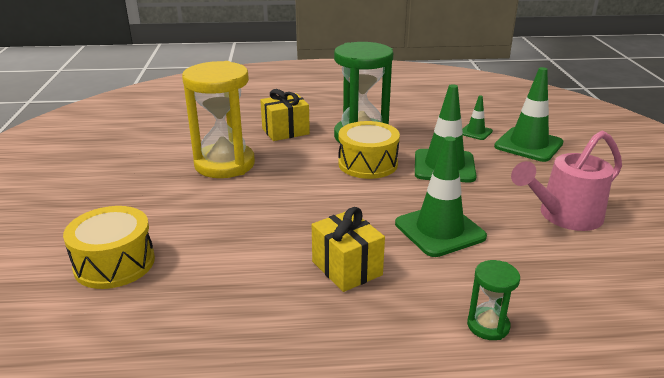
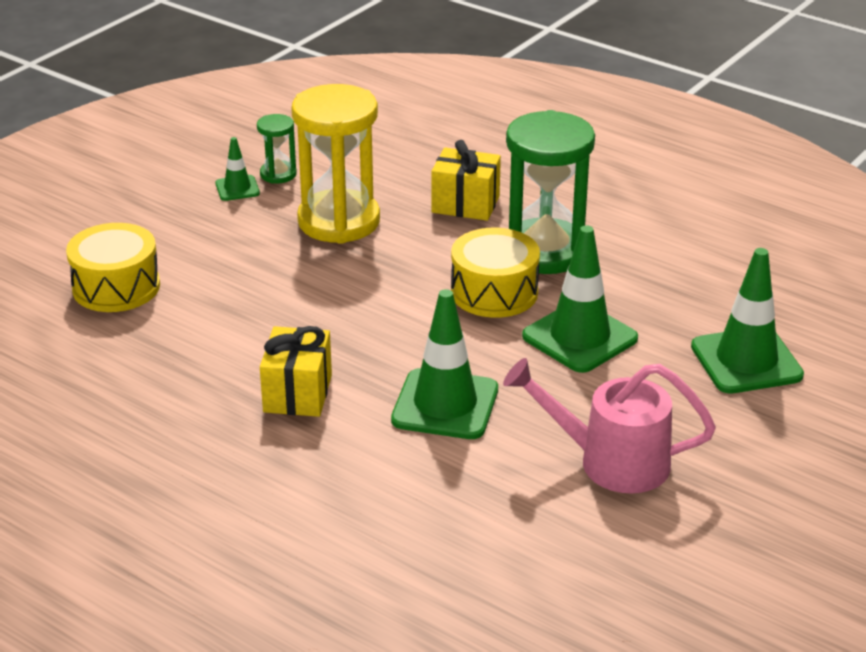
camera: 40 degrees right, 5 degrees up
green traffic cone [462,95,493,140] -> green traffic cone moved to [215,137,260,201]
green hourglass [467,260,520,340] -> green hourglass moved to [257,114,297,184]

